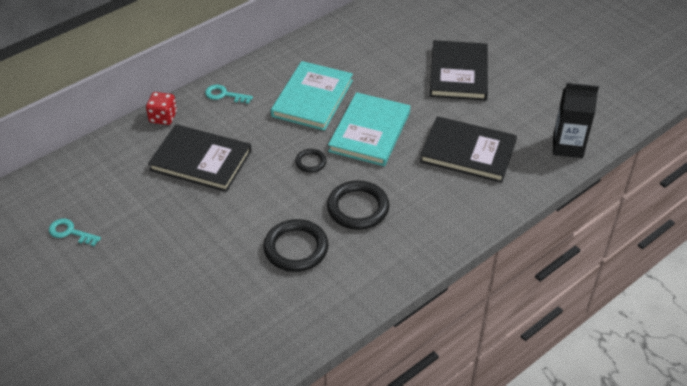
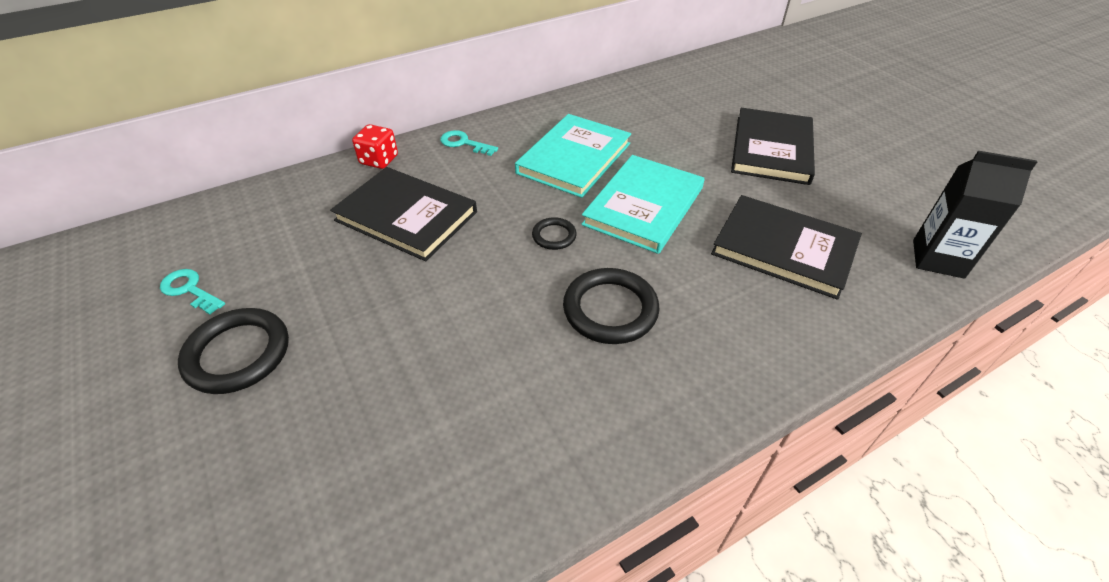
camera: 10 degrees right, 0 degrees up
black ring [264,219,328,272] -> black ring moved to [178,308,289,394]

